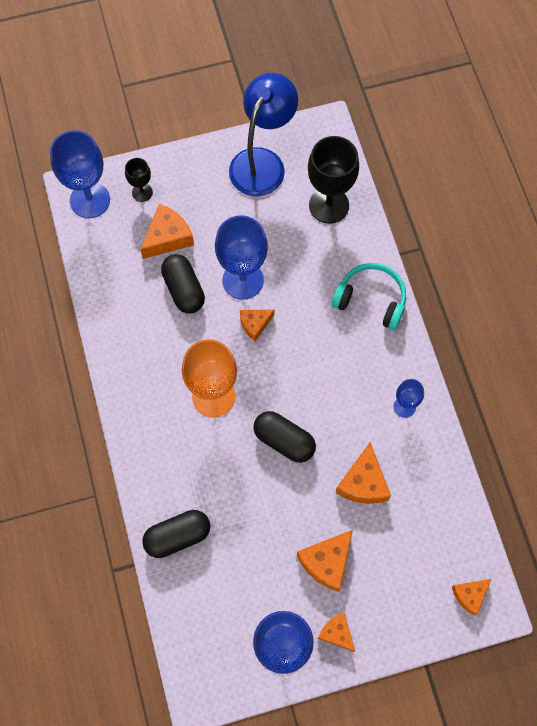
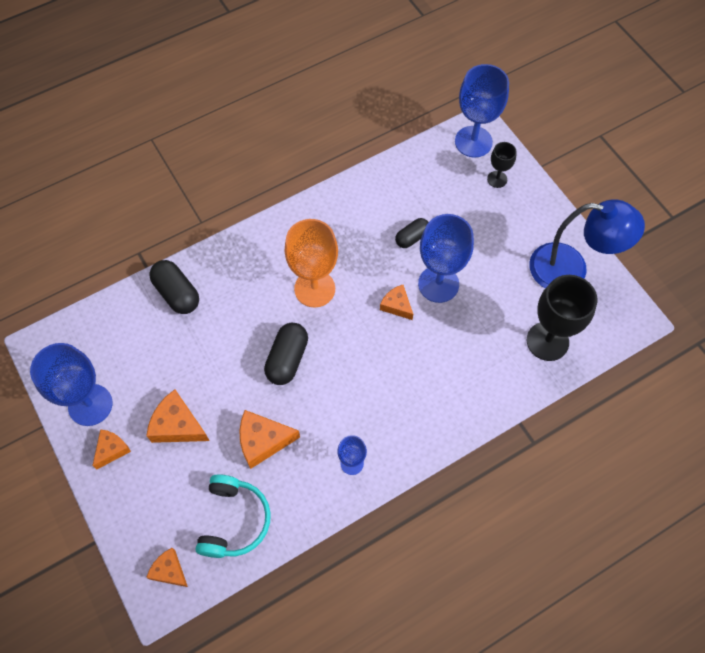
camera: 75 degrees right, 5 degrees down
orange cheese [140,204,194,259] -> none
black capsule [161,254,205,314] -> black capsule [395,218,428,248], size x0.64
turquoise headphones [331,263,406,330] -> turquoise headphones moved to [195,474,271,558]

